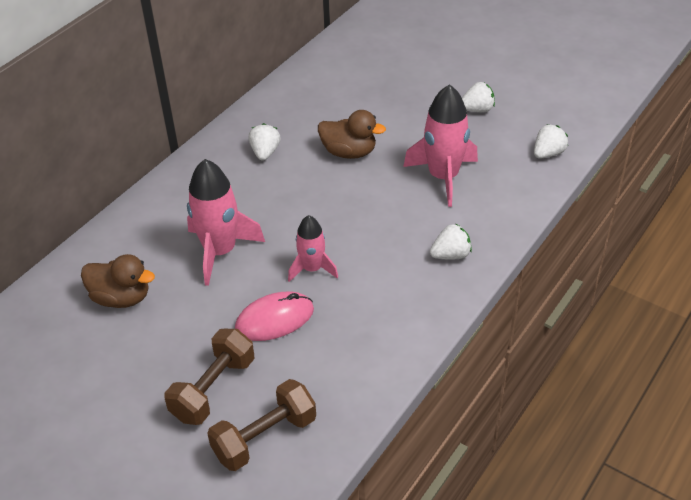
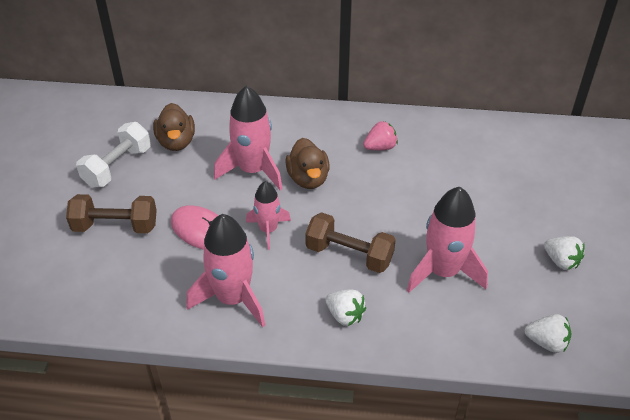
camera: 60 degrees right, 0 degrees up
brown dumbbell [207,379,316,471] -> brown dumbbell moved to [305,212,396,273]
white strawberry [248,123,281,161] -> pink strawberry [363,121,398,150]
brown duck [318,110,386,159] -> brown duck moved to [285,138,330,189]
none -> white dumbbell [76,122,151,187]
none -> pink rocket [187,214,265,327]

